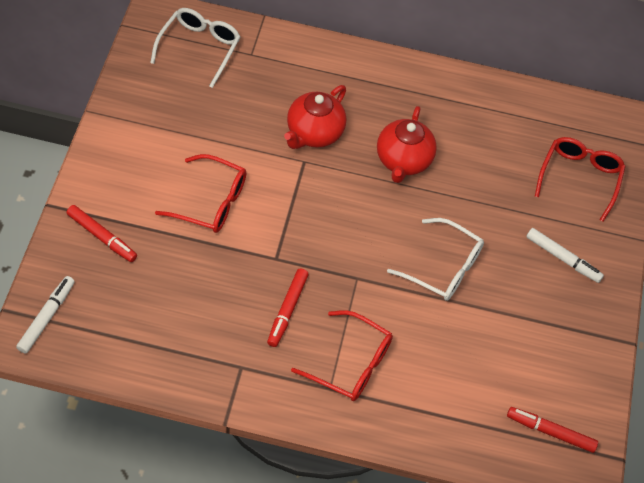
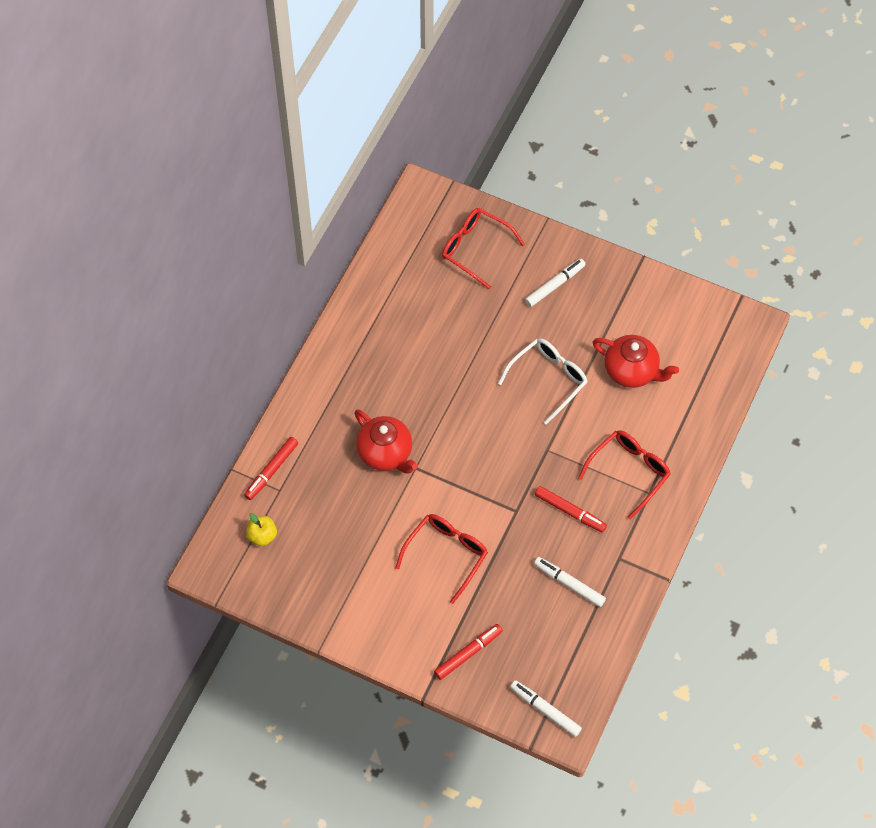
camera: 70 degrees left, 5 degrees up
white glasses [150,8,240,88] -> yellow apple [246,513,277,546]
red teapot [377,106,437,183] -> red teapot moved to [593,335,679,388]
red marker [507,407,598,453] -> red marker moved to [244,437,298,500]
none -> white marker [534,557,606,607]

